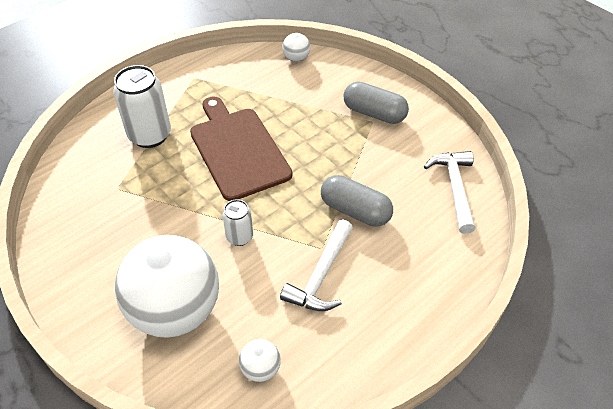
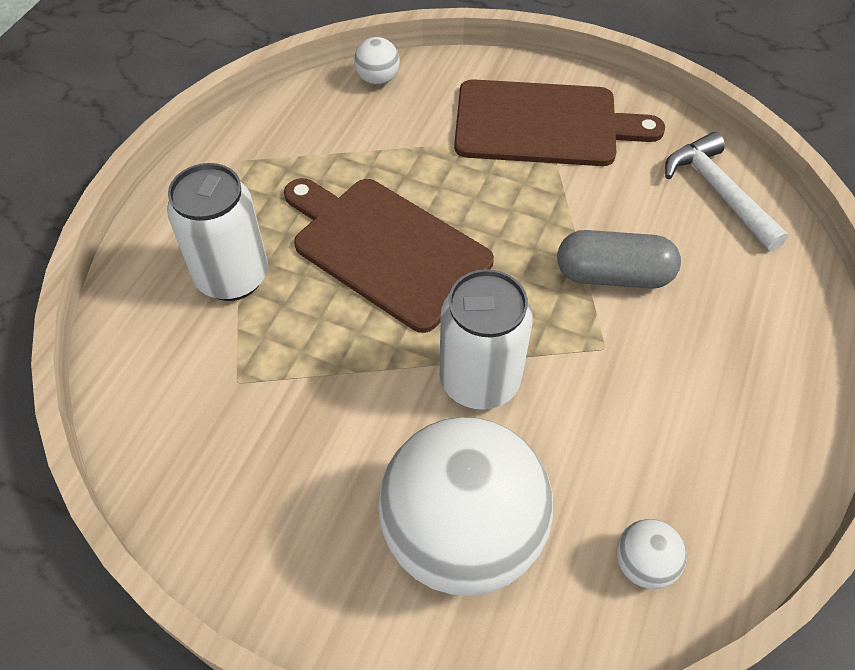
camera: 25 degrees left, 5 degrees up
white can [222,199,253,246] -> white can [439,269,533,410], size x1.82
white hammer [280,219,353,311] -> none
grey capsule [344,82,409,124] -> brown cutting board [454,79,665,166]

